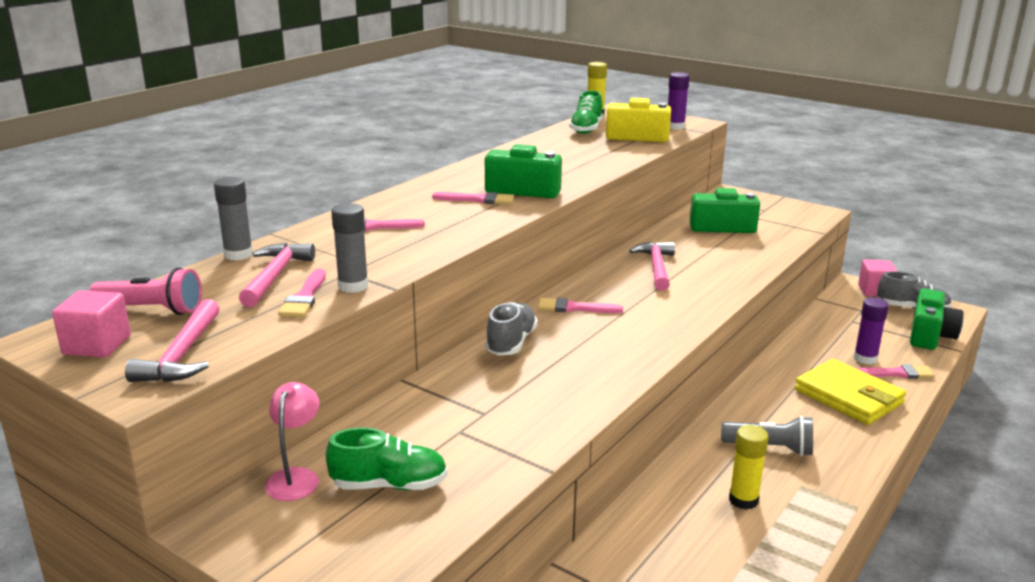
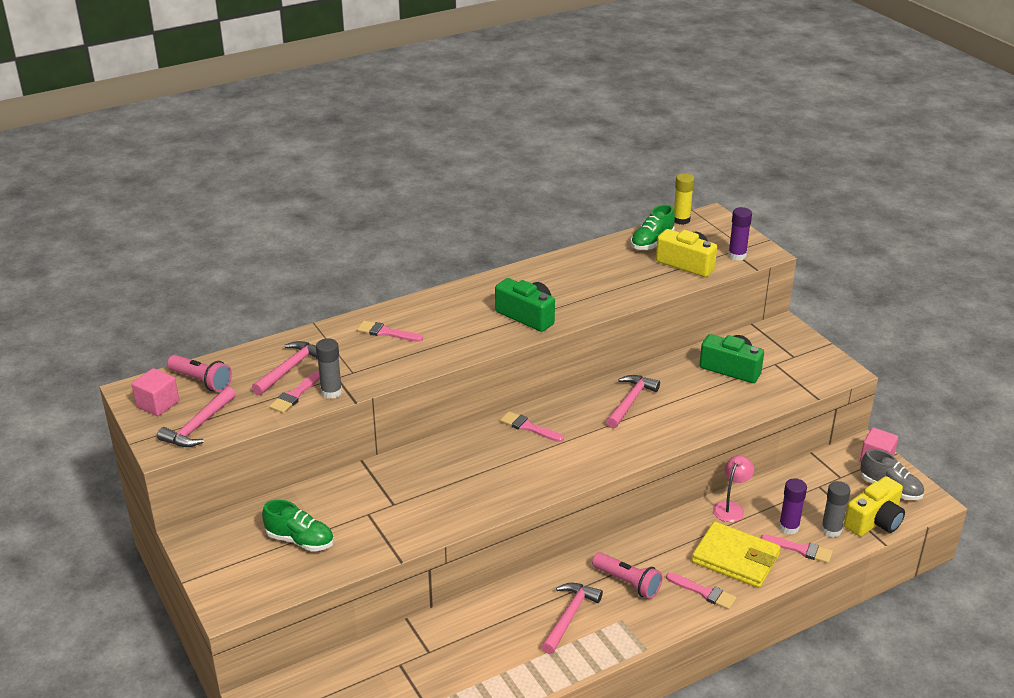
camera: 25 degrees right, 10 degrees up
grey glue stick [214,177,253,261] -> grey glue stick moved to [821,481,850,538]
pink lamp [265,382,319,501] -> pink lamp moved to [713,456,754,522]
pink brush [432,192,514,204] -> pink brush moved to [666,573,737,610]
grey shoe [485,302,538,356] -> none
grey flashlight [721,416,813,456] -> pink flashlight [592,552,662,599]
yellow glue stick [729,425,769,510] -> pink hammer [541,583,603,654]
yellow wallet [795,359,906,425] -> yellow wallet turned 45 degrees counterclockwise [692,521,781,588]
green camera [910,288,964,350] -> yellow camera [844,476,905,537]

